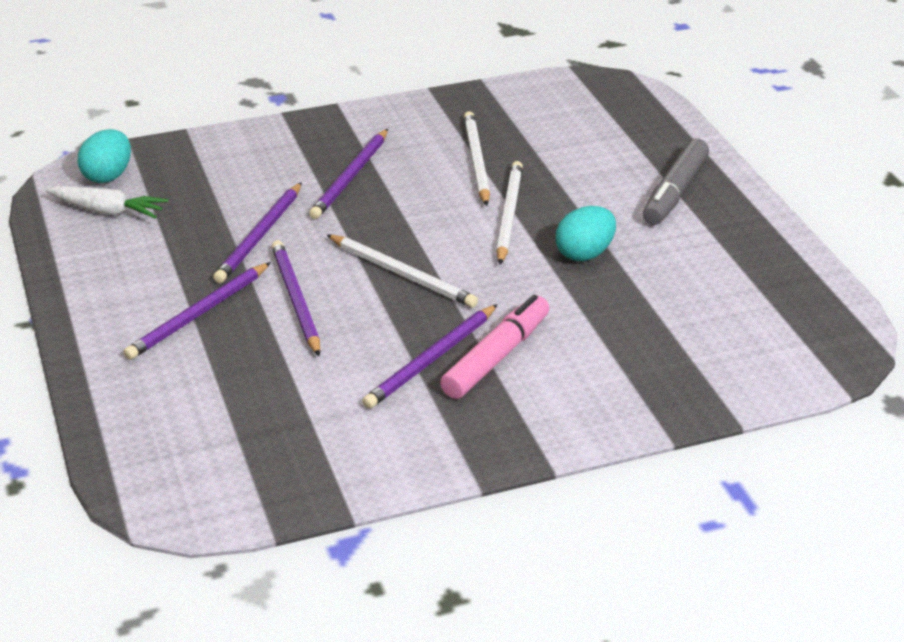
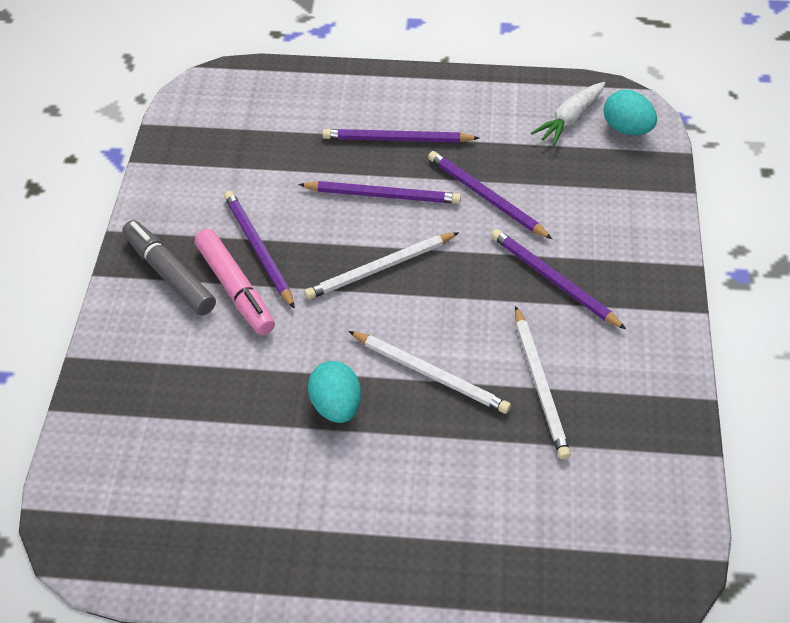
camera: 115 degrees right, 15 degrees up
purple pencil [124,262,271,360] -> purple pencil turned 60 degrees counterclockwise [322,129,479,143]
white pencil [464,111,490,206] -> white pencil turned 60 degrees clockwise [515,306,571,460]
grey marker [643,138,709,225] -> grey marker moved to [122,220,216,316]

